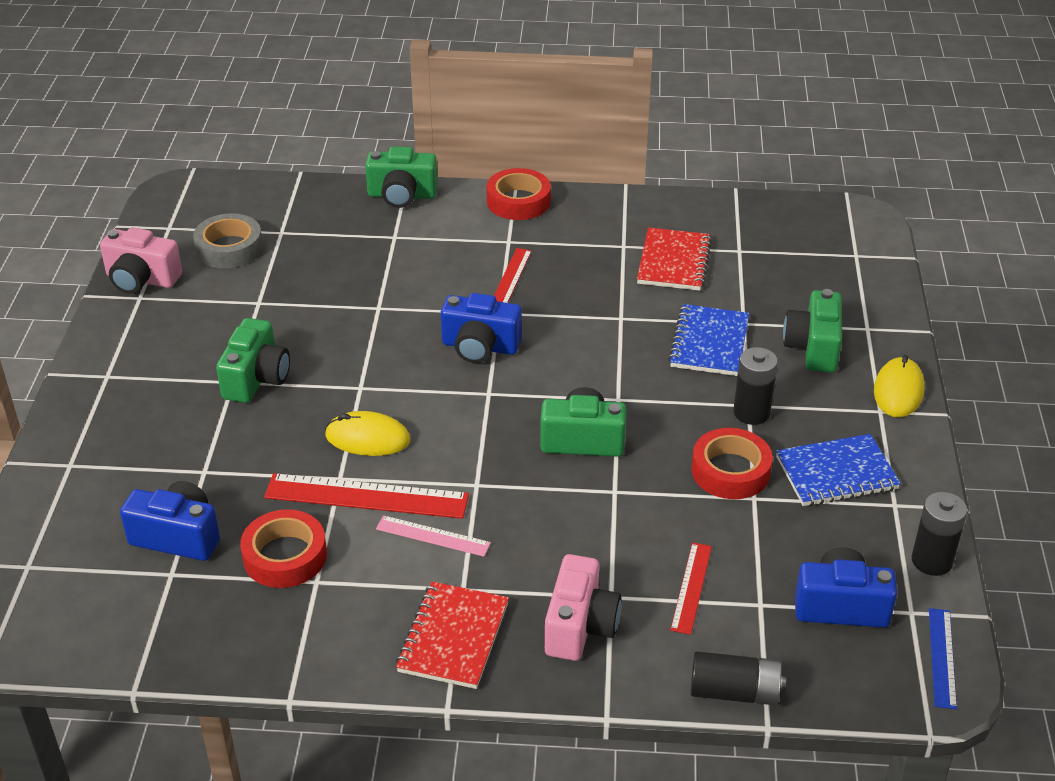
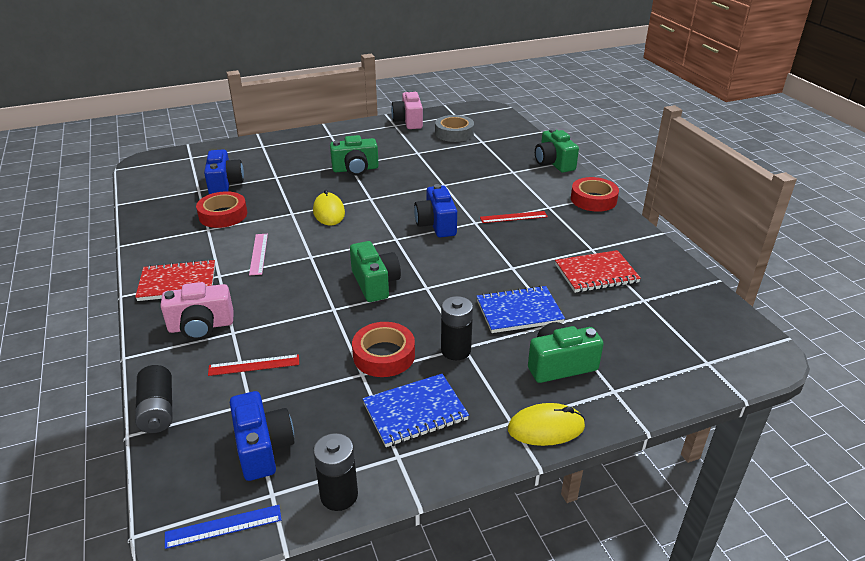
camera: 65 degrees right, 5 degrees down
red ruler [264,473,469,519] -> none
blue notebook [776,434,901,506] -> blue notebook turned 75 degrees counterclockwise [363,374,469,447]

